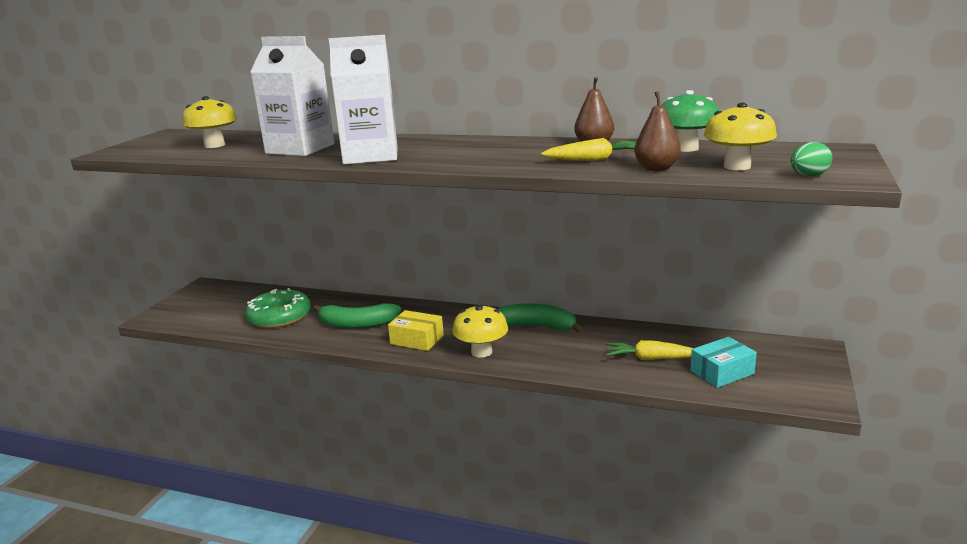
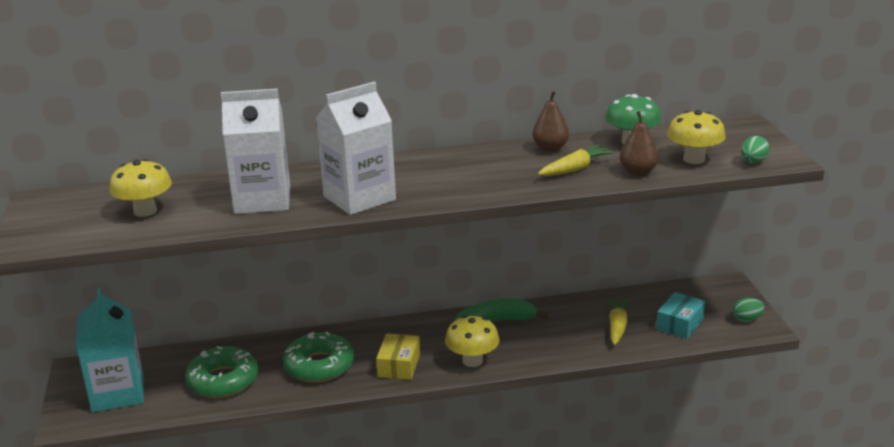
camera: 30 degrees left, 5 degrees up
green banana [313,303,401,328] -> green donut [283,332,354,382]
yellow box [388,310,444,351] -> yellow box turned 75 degrees counterclockwise [376,334,420,380]
yellow carrot [606,340,693,360] -> yellow carrot turned 120 degrees clockwise [607,298,629,345]
none -> turquoise carton [76,288,144,412]
none -> green egg [733,298,765,322]

